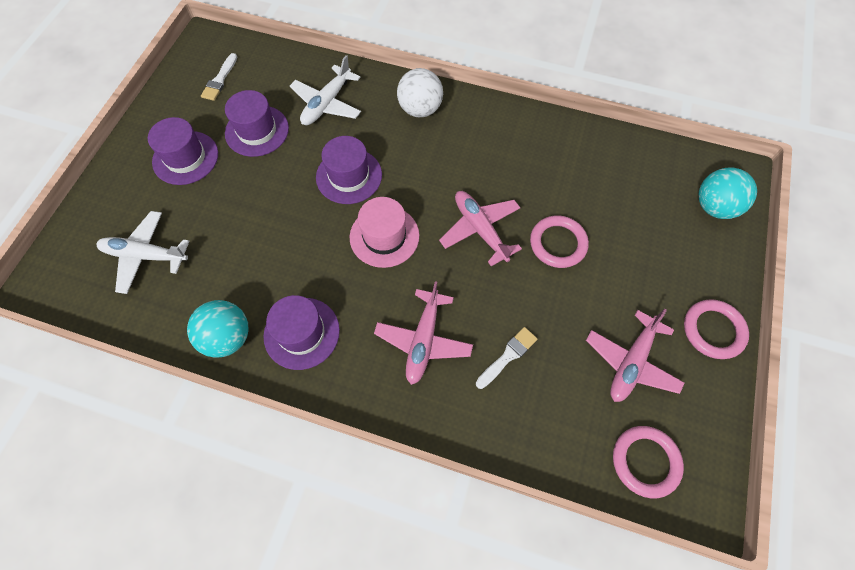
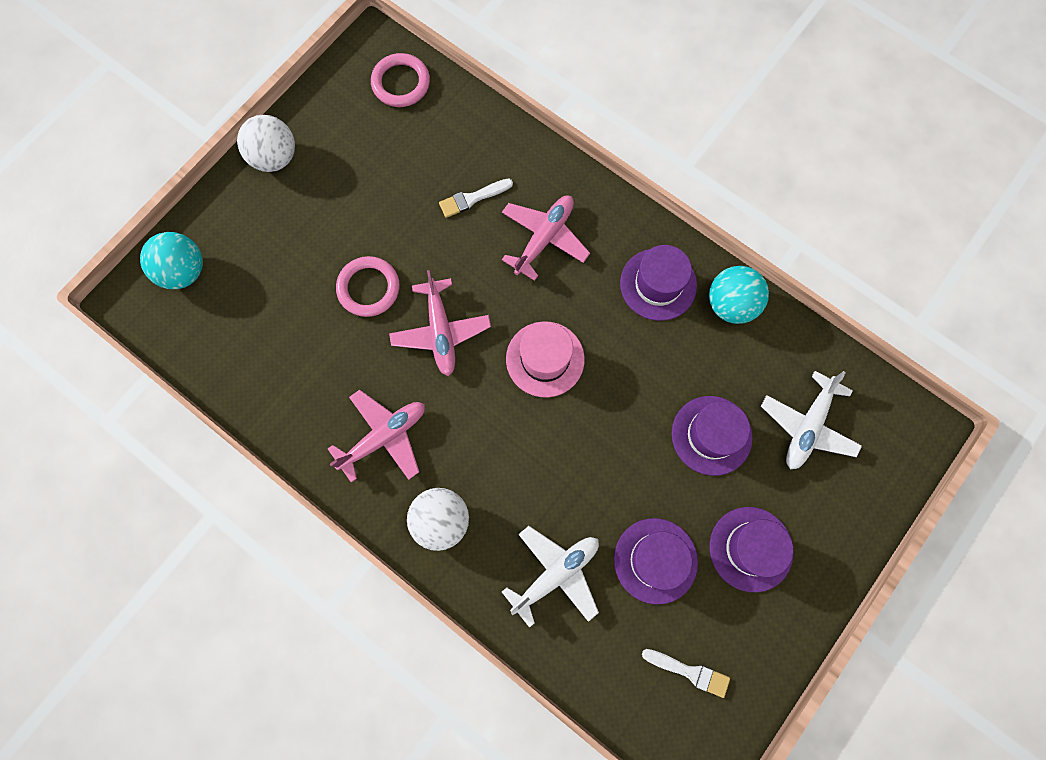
camera: 160 degrees left, 10 degrees up
white plane [96,211,189,294] -> white plane turned 90 degrees clockwise [761,371,862,469]
white brush [201,53,237,101] -> white brush turned 75 degrees clockwise [642,649,730,698]
purple hat [316,136,382,204] -> purple hat moved to [672,396,753,476]
pink plane [586,309,685,402] -> pink plane moved to [328,390,425,483]
pink ring [684,299,749,359] -> white ball [237,115,295,172]

